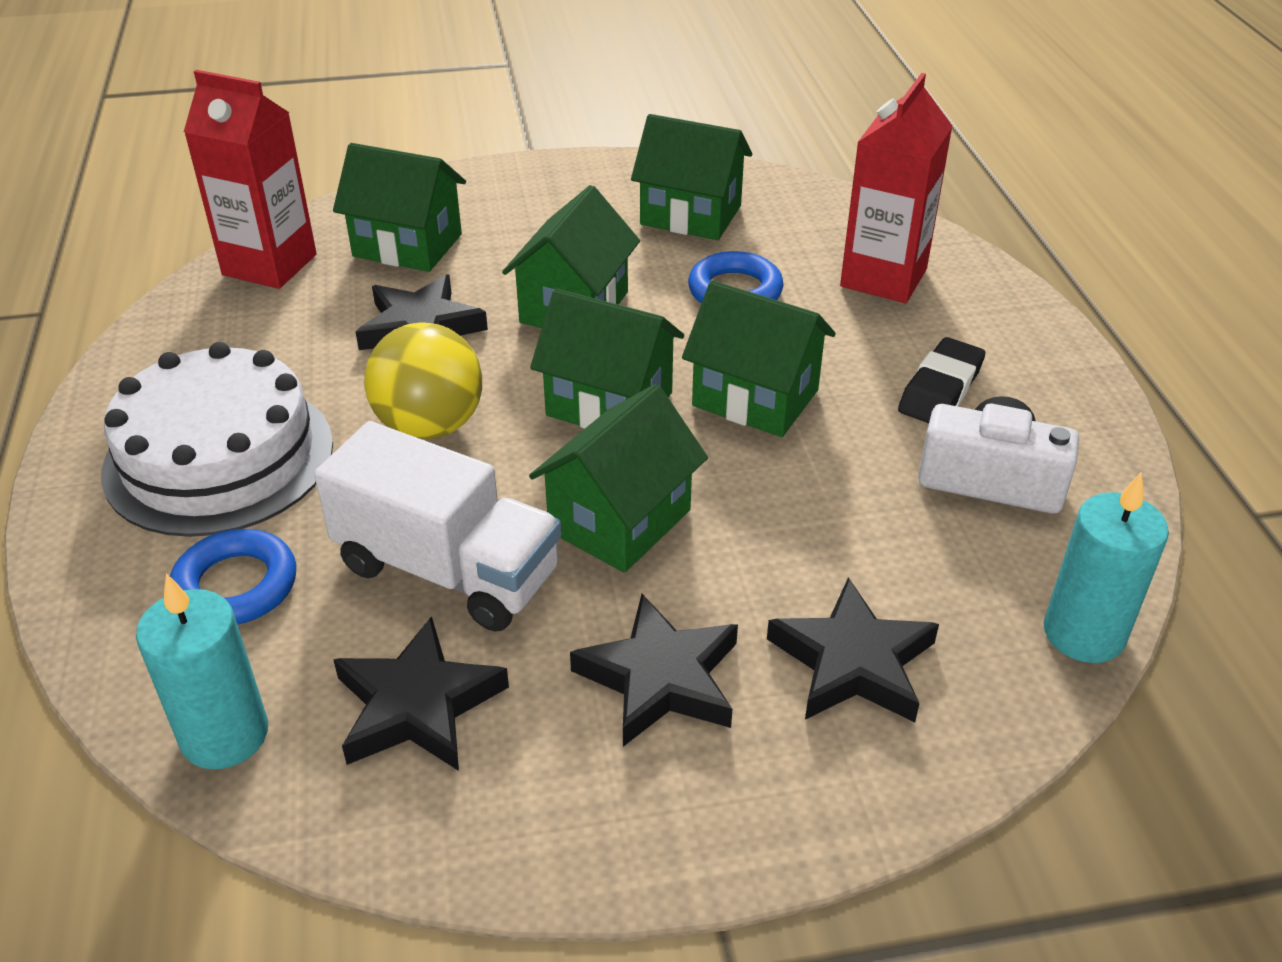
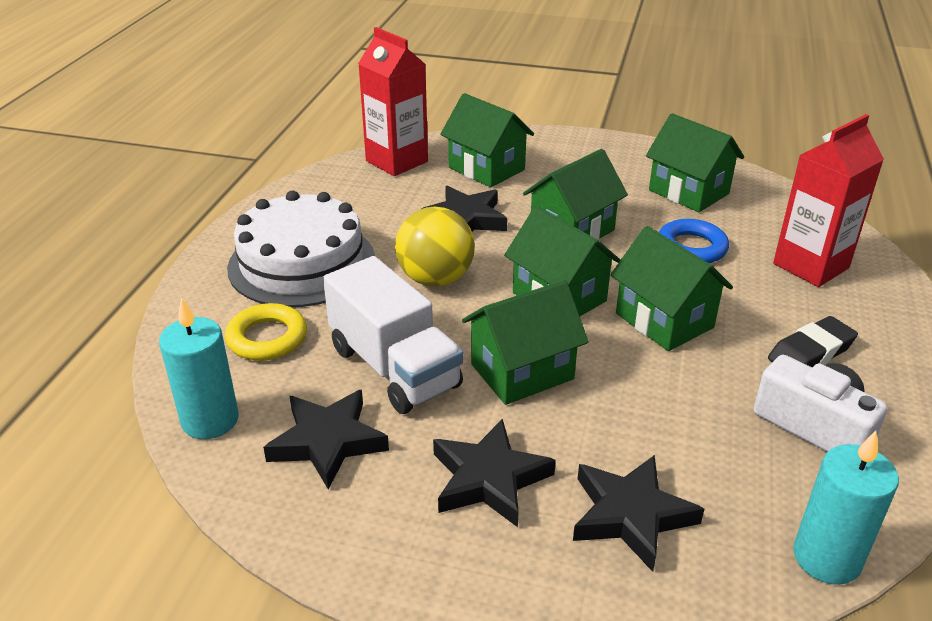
camera: 25 degrees right, 5 degrees down
blue ring [170,529,296,625] -> yellow ring [225,303,307,361]

